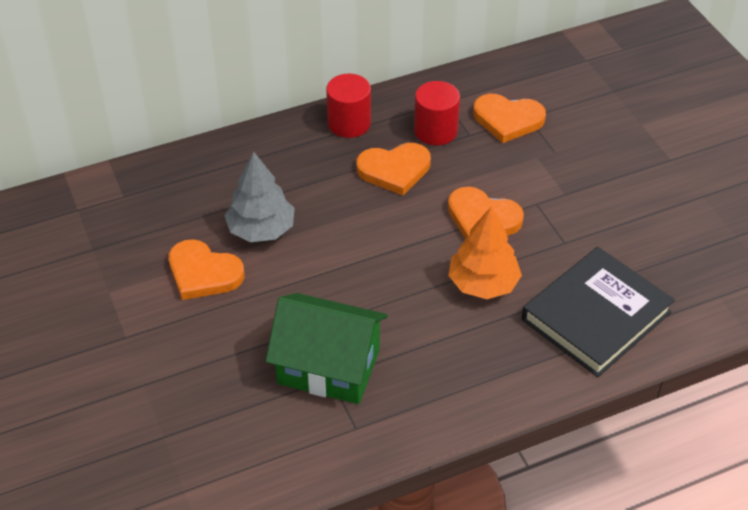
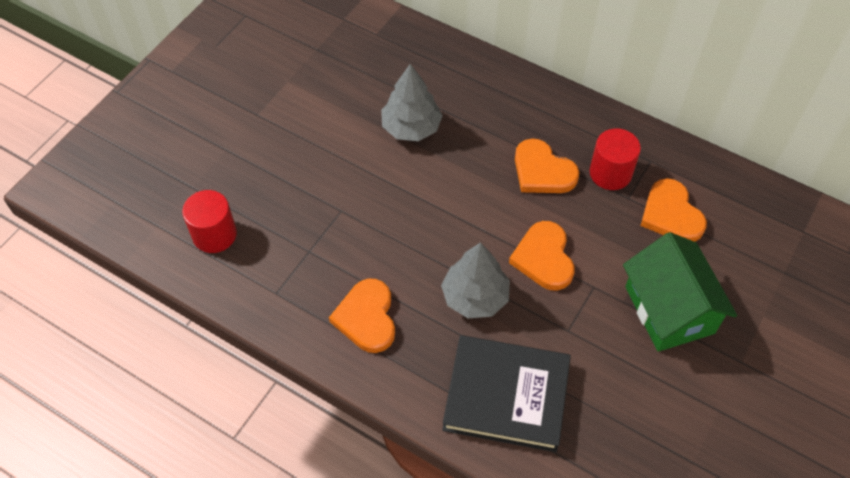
camera: 55 degrees right, 10 degrees up
orange heart [169,239,244,300] -> orange heart moved to [329,278,395,353]
green house [266,293,388,404] -> green house moved to [623,232,737,352]
red cylinder [326,74,371,138] -> red cylinder moved to [182,190,237,253]
orange tree [448,206,522,299] -> grey tree [441,242,510,318]

